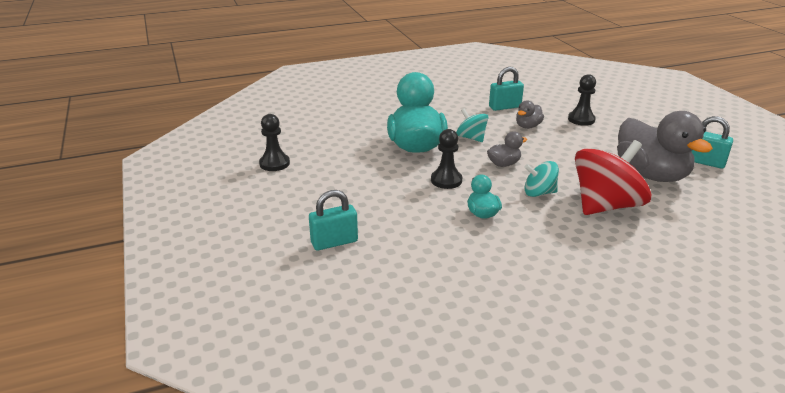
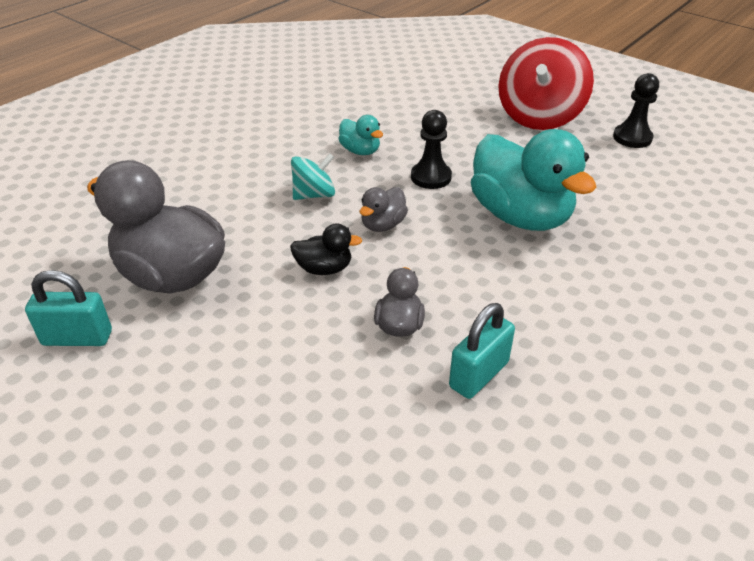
camera: 150 degrees right, 10 degrees up
turquoise padlock [309,190,358,251] -> none
turquoise spinning top [456,108,488,142] -> none
black pawn [568,74,596,126] -> none
red spinning top [575,140,651,215] -> red spinning top moved to [498,37,594,130]
none -> black duck [290,223,362,275]

